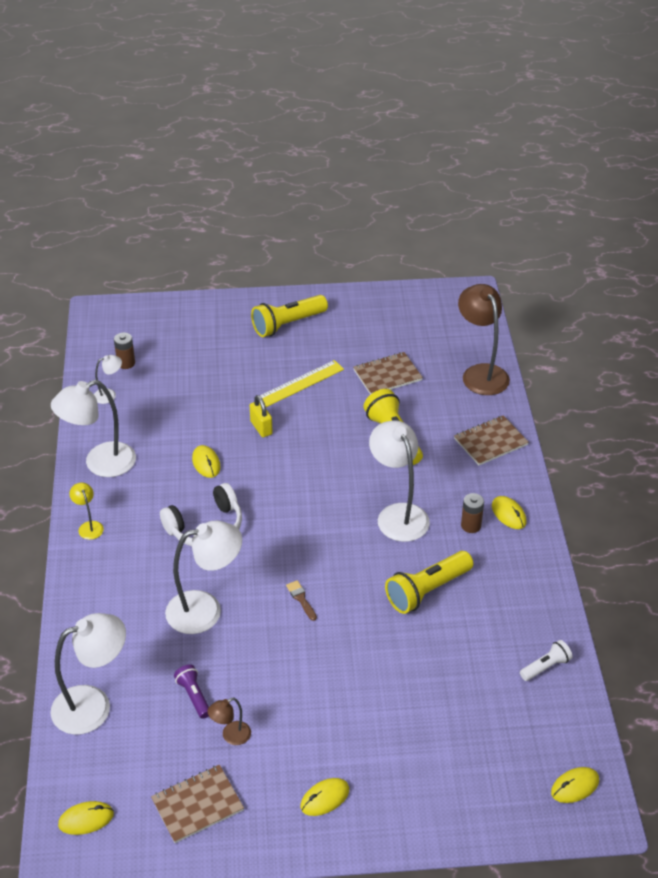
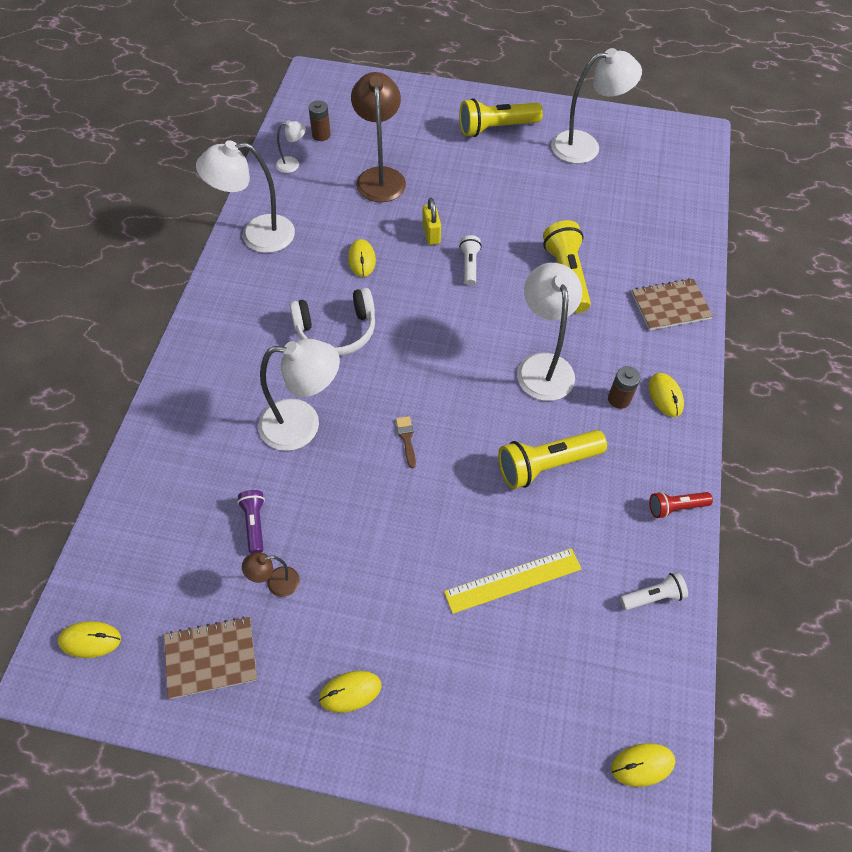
camera: 15 degrees right, 15 degrees up
white lamp [50,613,126,735] -> white lamp moved to [551,48,642,164]
yellow lamp [70,483,104,540] -> none
yellow ruler [260,360,344,407] -> yellow ruler moved to [444,548,581,614]
brown notebook [353,352,423,395] -> none
brown lamp [458,284,510,395] -> brown lamp moved to [351,72,406,202]
none -> white flashlight [459,235,482,286]
none -> red flashlight [649,492,713,518]

